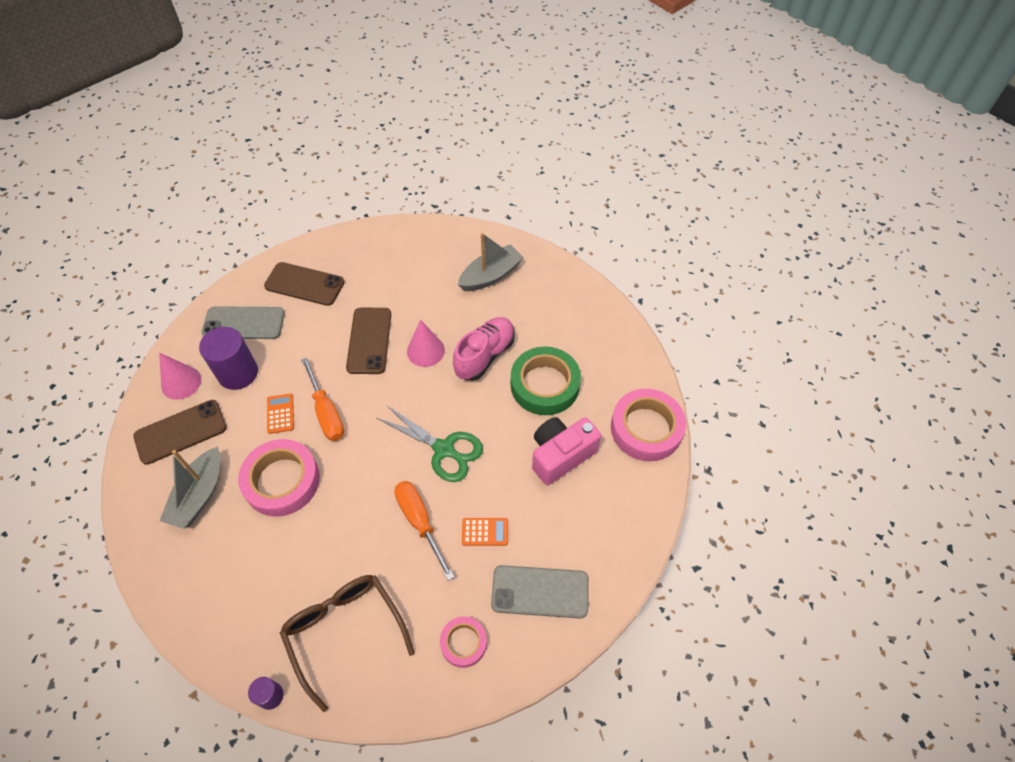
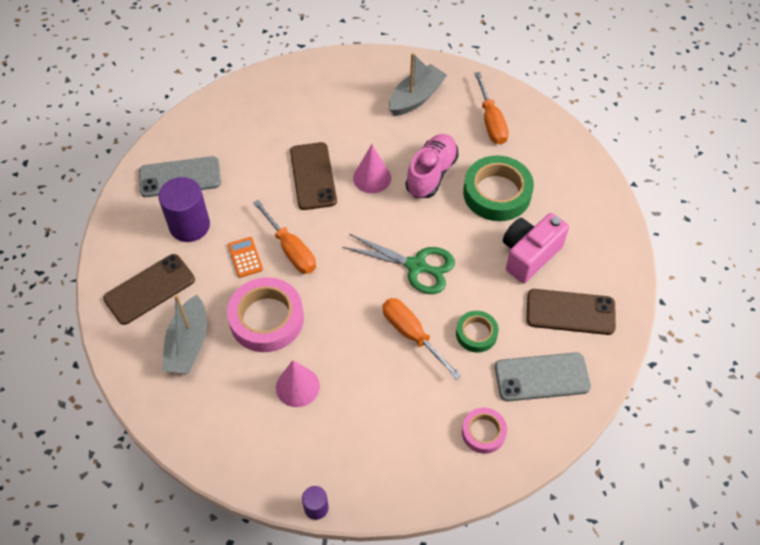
camera: 10 degrees left, 0 degrees up
pink cone [159,353,201,400] -> pink cone moved to [276,360,320,407]
brown phone [264,262,345,306] -> brown phone moved to [526,289,616,335]
brown glasses [280,575,415,712] -> none
orange calculator [462,518,508,546] -> green tape [456,311,499,353]
pink tape [611,389,686,461] -> none
none -> orange screwdriver [474,72,509,145]

